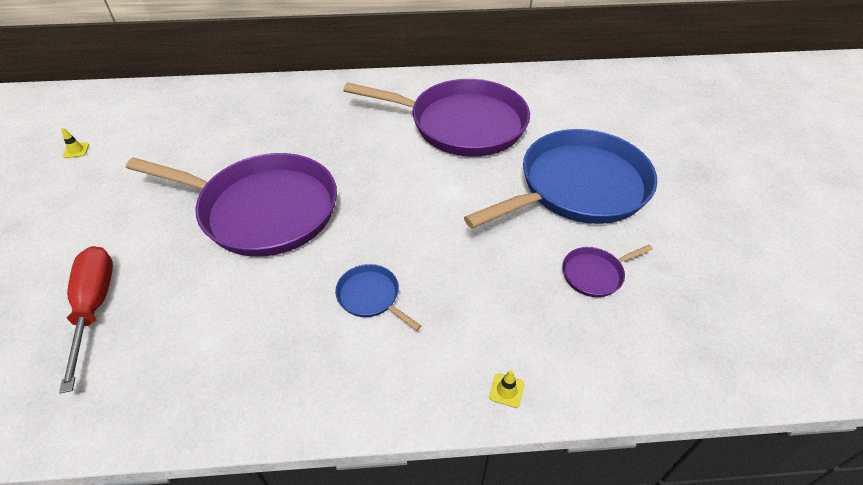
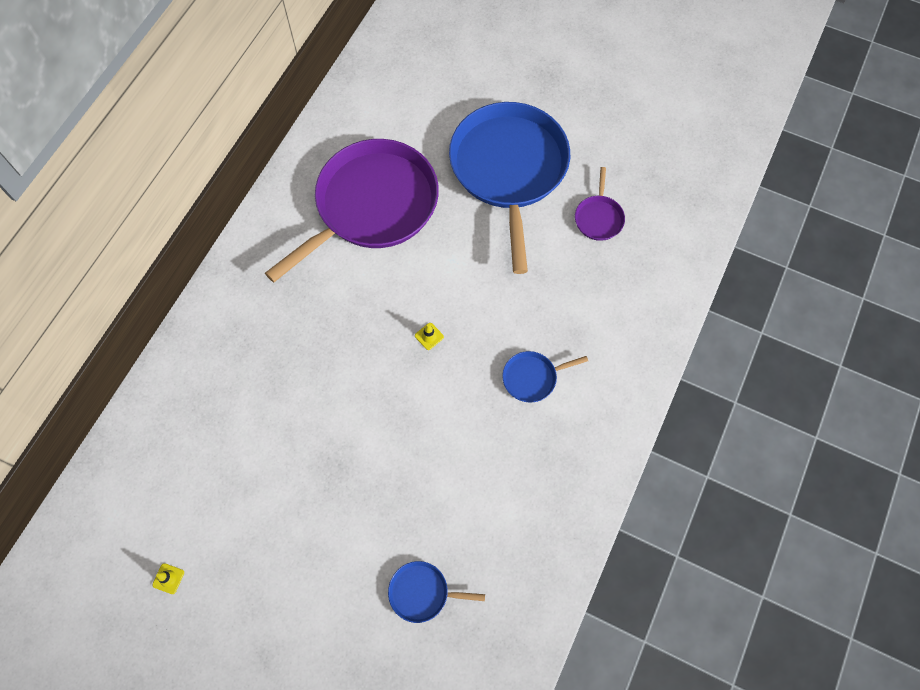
camera: 60 degrees left, 20 degrees up
red screwdriver [59,246,113,393] -> blue pan [388,561,485,623]
purple pan [126,153,337,257] -> none
yellow traffic cone [489,370,524,408] -> yellow traffic cone moved to [415,323,444,350]

